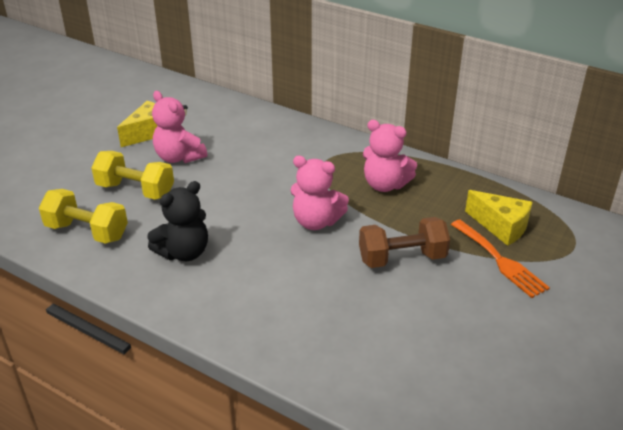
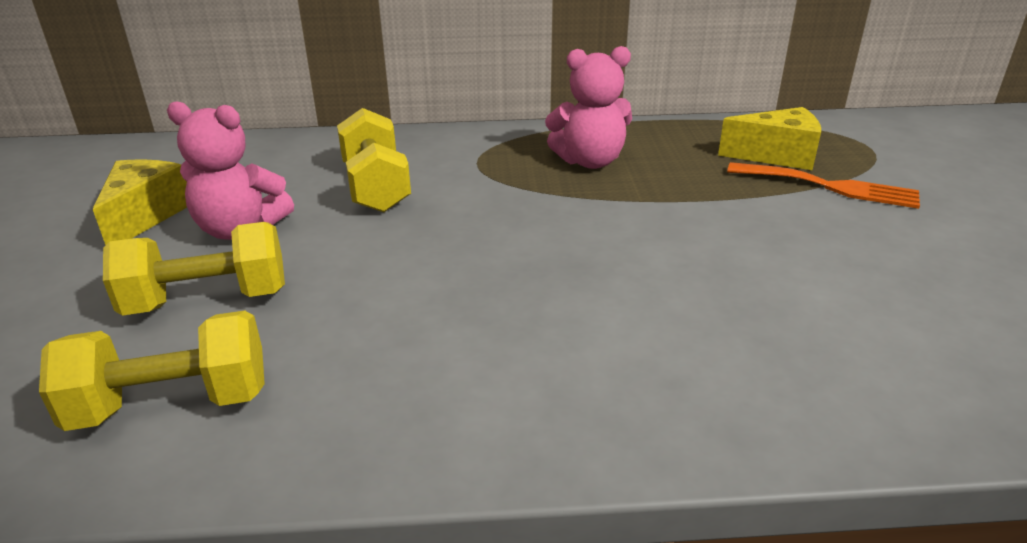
camera: 35 degrees left, 5 degrees down
black teddy bear [147,181,208,261] -> none
pink teddy bear [290,156,349,230] -> none
brown dumbbell [359,217,450,268] -> none
none -> yellow dumbbell [337,108,411,212]

